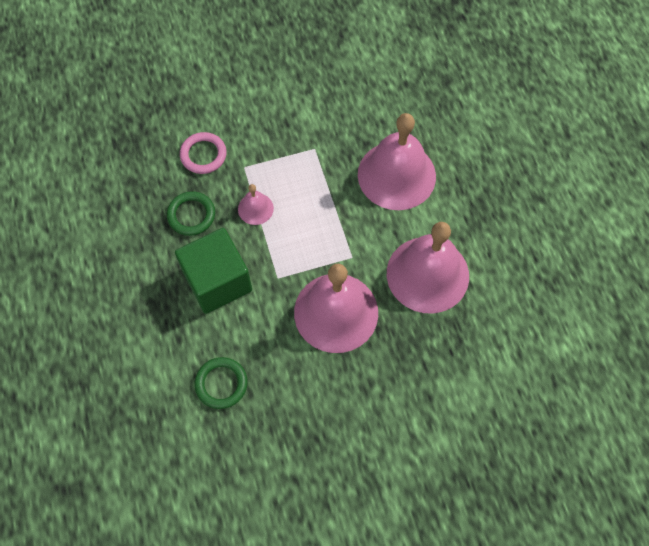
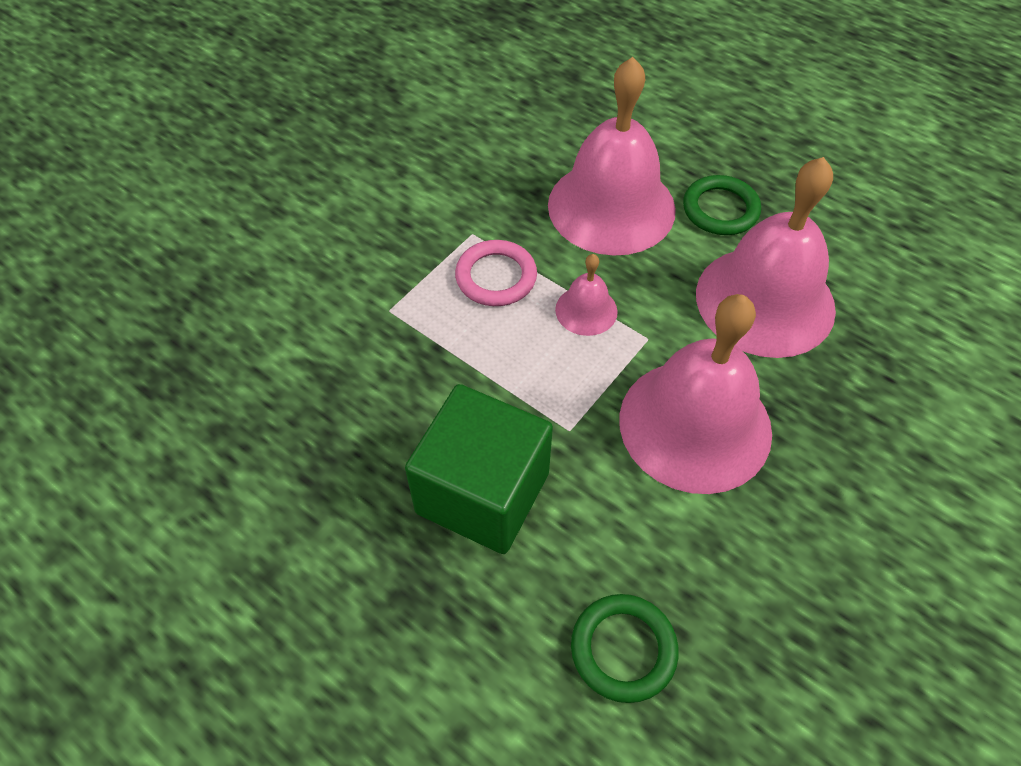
camera: 35 degrees left, 10 degrees down
green ring [167,191,215,236] -> green ring moved to [683,175,761,235]
pink ring [180,132,227,174] -> pink ring moved to [455,240,537,306]
pink bell [238,184,274,225] -> pink bell moved to [555,254,618,336]

